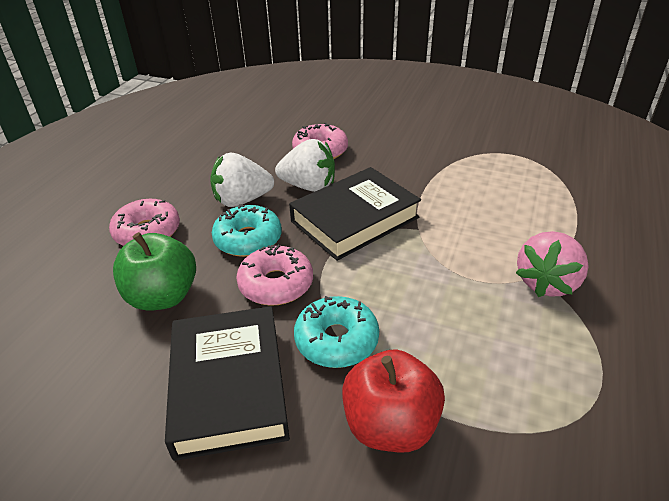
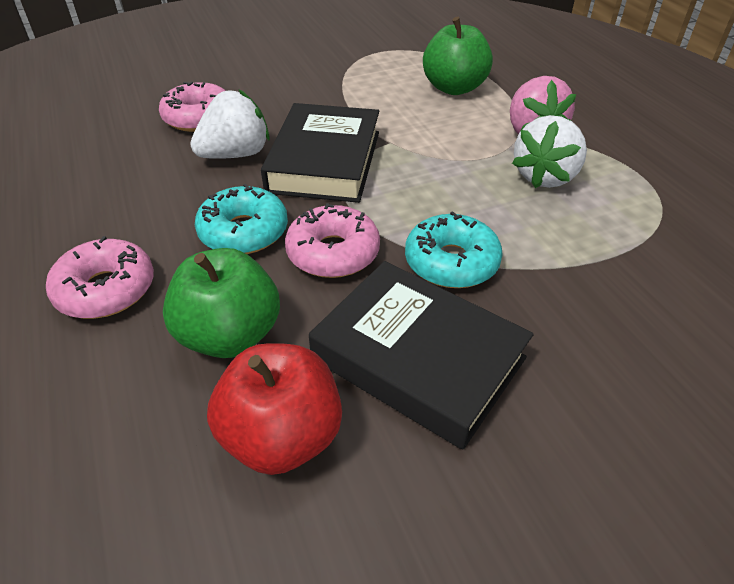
camera: 45 degrees left, 5 degrees up
white strawberry [210,153,274,207] -> white strawberry moved to [512,115,587,188]
red apple [342,349,445,452] -> red apple moved to [207,343,342,475]
none -> green apple [423,17,493,95]

